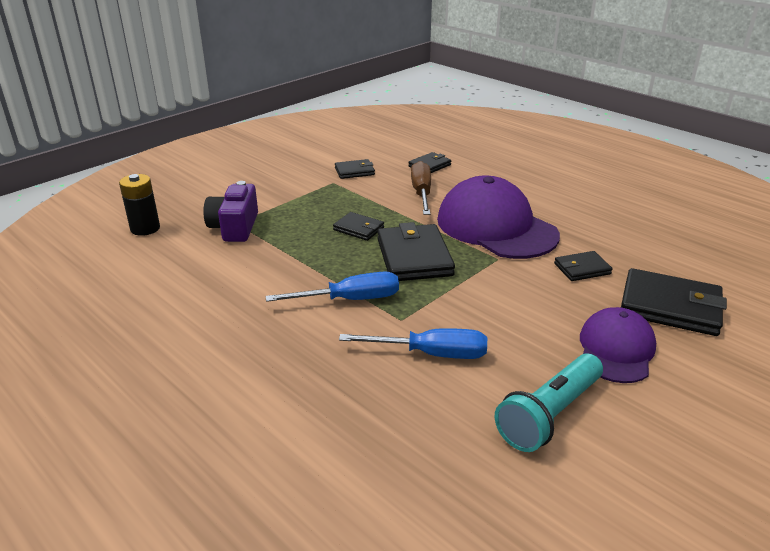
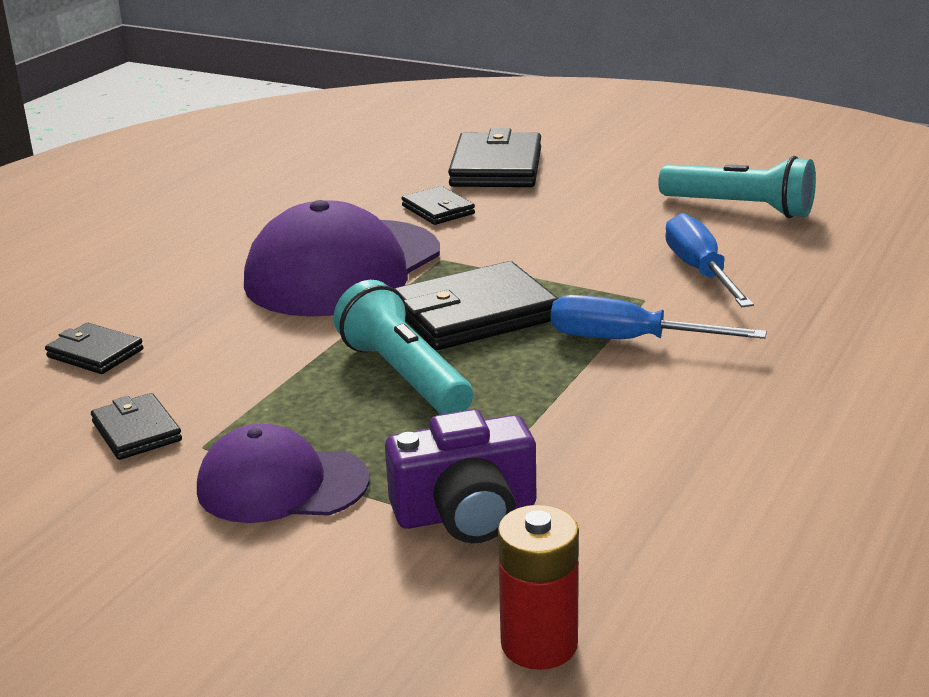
camera: 105 degrees left, 5 degrees down
black battery [119,174,160,236] -> red battery [498,505,579,670]
blue screwdriver [265,271,399,302] -> blue screwdriver turned 45 degrees counterclockwise [551,295,767,339]
black wallet [333,212,384,241] -> turquoise flashlight [334,280,473,414]
brown screwdriver [411,161,431,215] -> none
purple cap [580,307,656,383] -> purple cap moved to [197,423,369,523]

